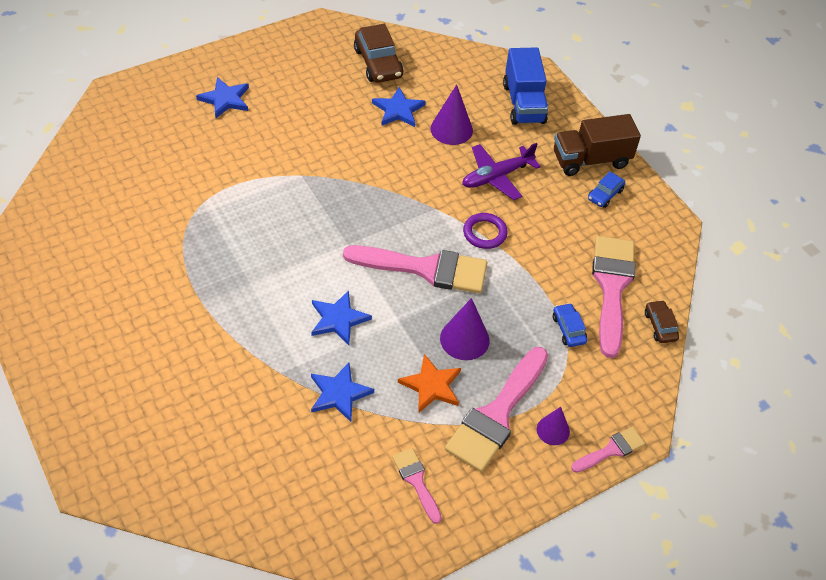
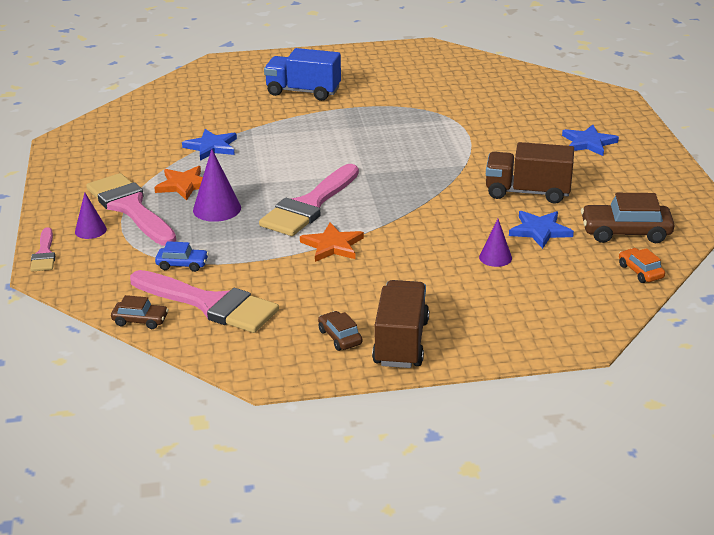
camera: 115 degrees right, 20 degrees down
blue star [311,290,372,345] -> none
pink brush [392,448,442,524] -> none
purple cone [430,84,473,145] -> purple cone [479,219,512,267], size x0.63
purple plane [462,143,541,200] -> none
purple ring [463,213,508,249] -> orange star [300,223,364,262]
blue truck [503,47,548,125] -> blue truck moved to [264,48,341,101]
blue car [588,172,625,208] -> brown car [318,311,362,351]
none -> brown truck [486,142,574,204]
none -> orange car [619,248,665,283]

